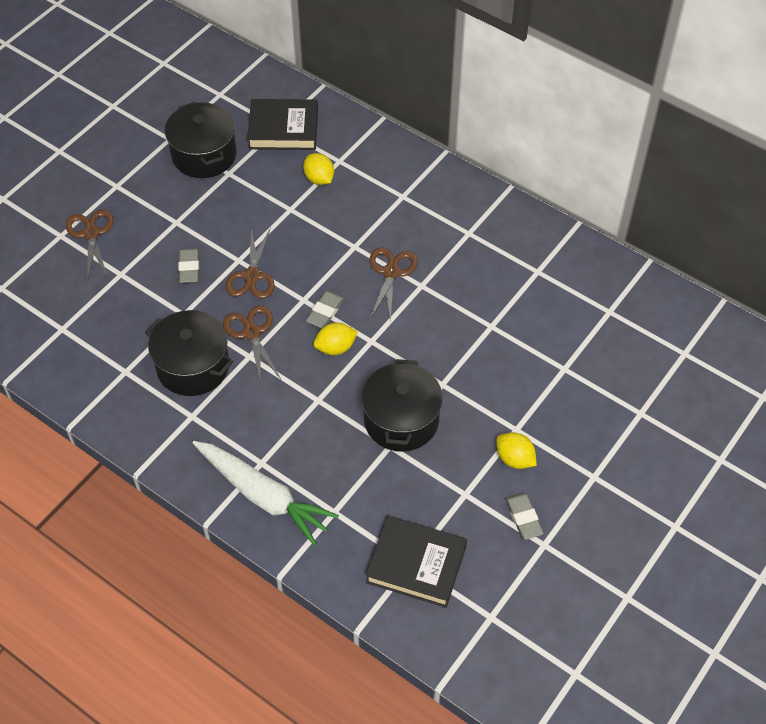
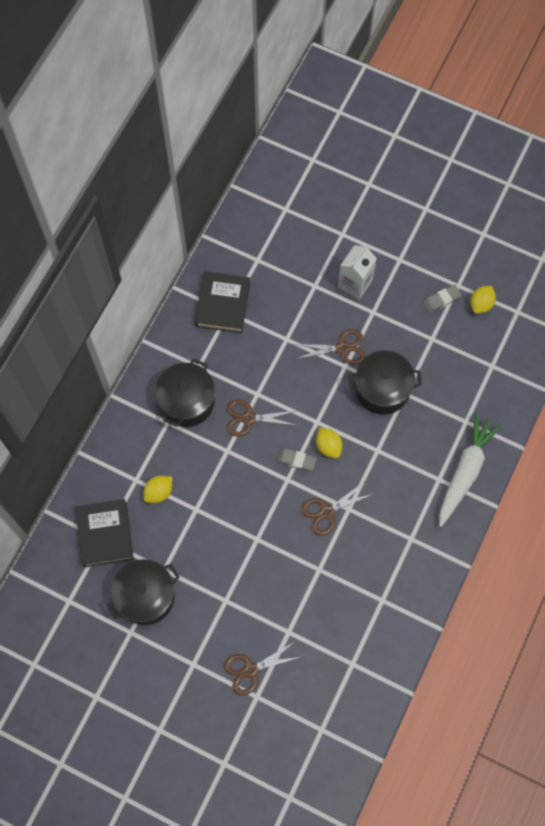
camera: 100 degrees left, 15 degrees up
black pot [145,310,233,396] -> black pot moved to [155,359,215,427]
grey eraser [178,249,199,283] -> none
brown scissors [225,227,275,299] -> brown scissors moved to [294,329,365,365]
black book [366,516,467,608] -> black book moved to [195,272,250,333]
yellow lemon [496,432,537,469] -> yellow lemon moved to [470,286,496,314]
none -> white carton [338,244,377,300]

